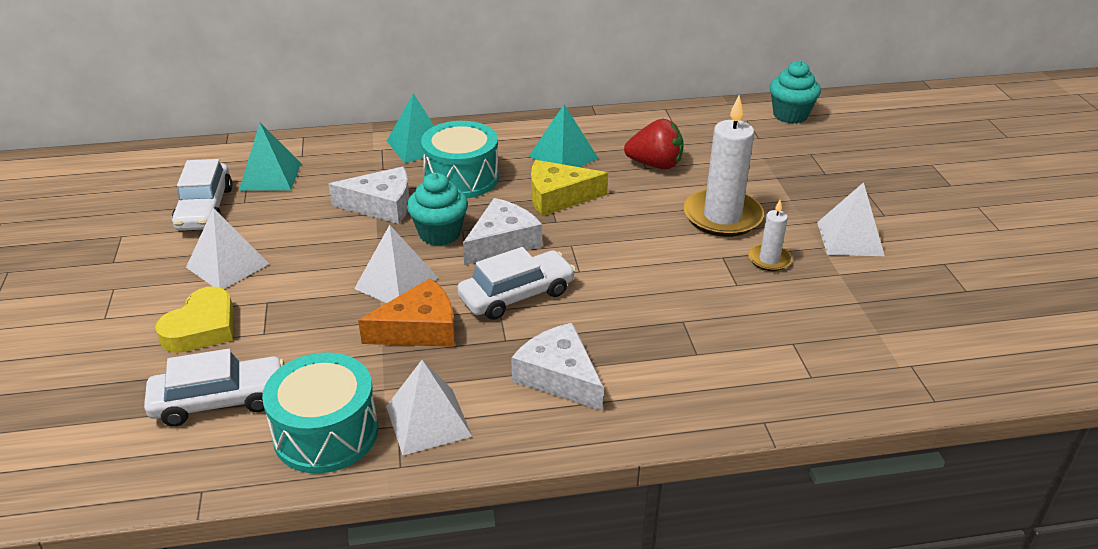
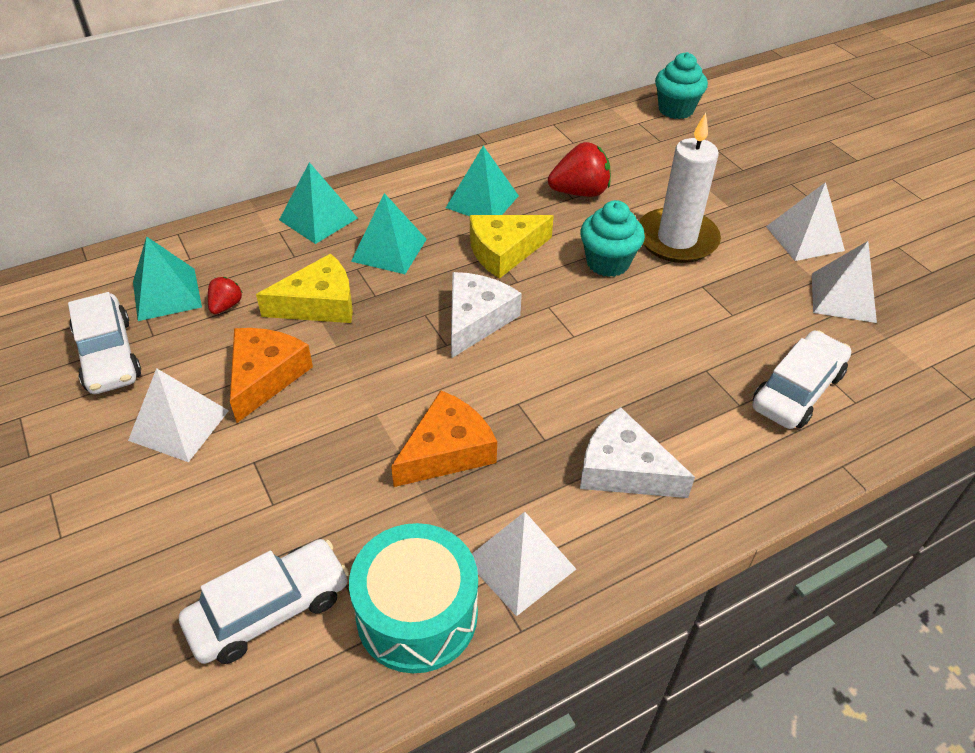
camera: 20 degrees left, 10 degrees up
yellow heart [155,286,234,353] -> none
white cheese [328,167,409,224] -> yellow cheese [256,253,353,323]
white pyramid [354,225,438,303] -> white pyramid moved to [812,241,877,323]
turquoise cupcake [407,173,468,246] -> turquoise cupcake moved to [580,200,645,277]
turquoise drum [421,121,499,198] -> turquoise pyramid [351,193,427,274]
white car [457,247,576,320] -> white car moved to [752,330,851,429]
white candle [748,200,792,271] -> none
none -> red strawberry [208,277,242,314]
none -> orange cheese [230,328,313,423]

